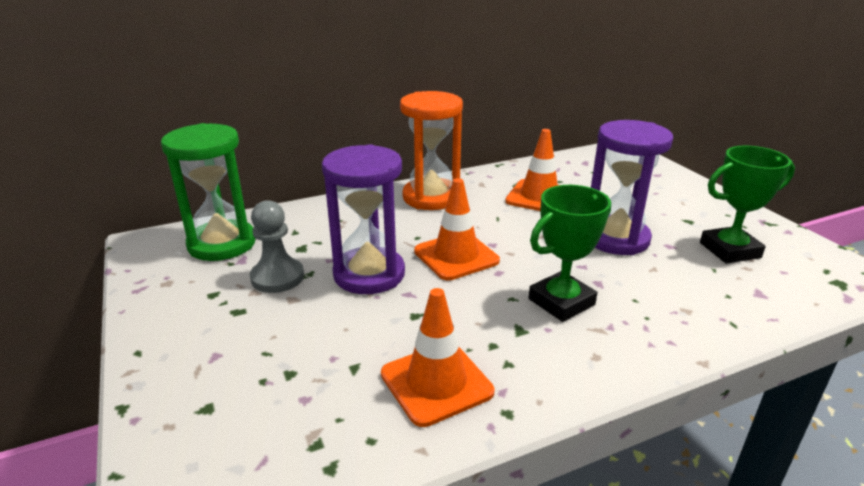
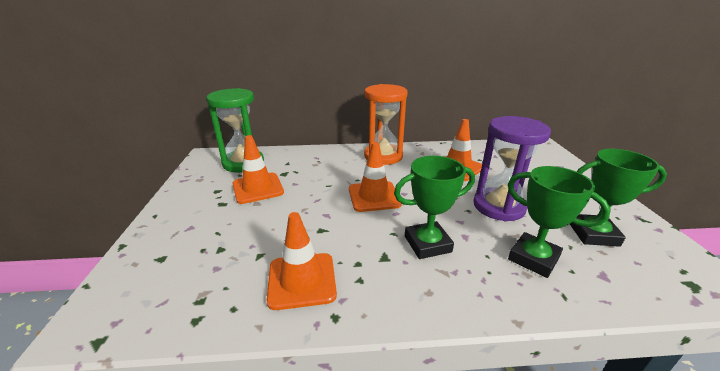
camera: 20 degrees right, 0 degrees up
grey pawn [250,200,304,293] -> orange traffic cone [232,135,284,204]
purple hourglass [322,144,405,294] -> none
none -> green trophy [508,166,611,278]

